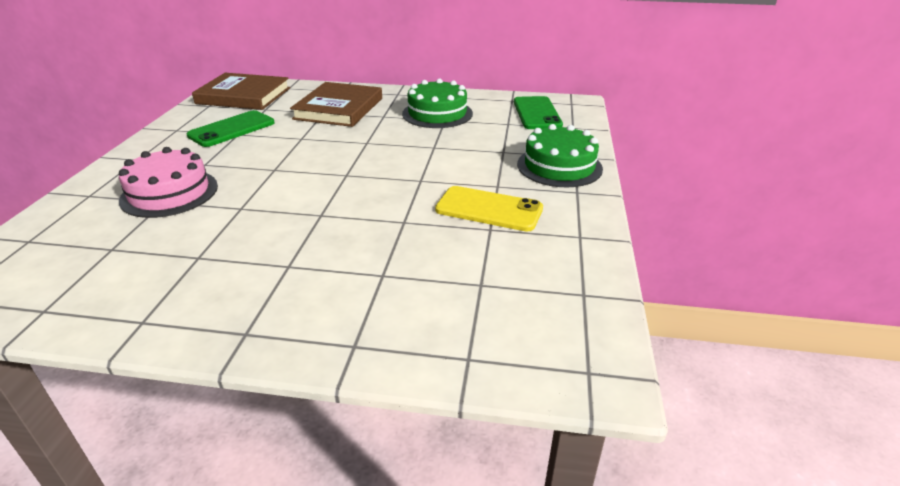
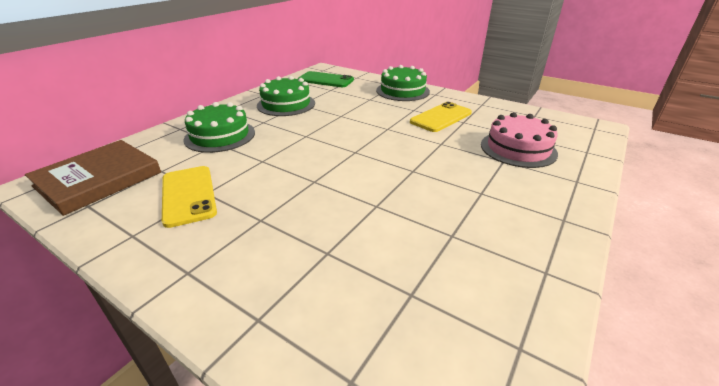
camera: 65 degrees left, 0 degrees up
pink cake [119,147,218,218] -> pink cake moved to [481,112,558,168]
green phone [187,110,275,147] -> yellow phone [162,166,217,228]
brown book [290,82,382,127] -> green cake [184,102,255,153]

